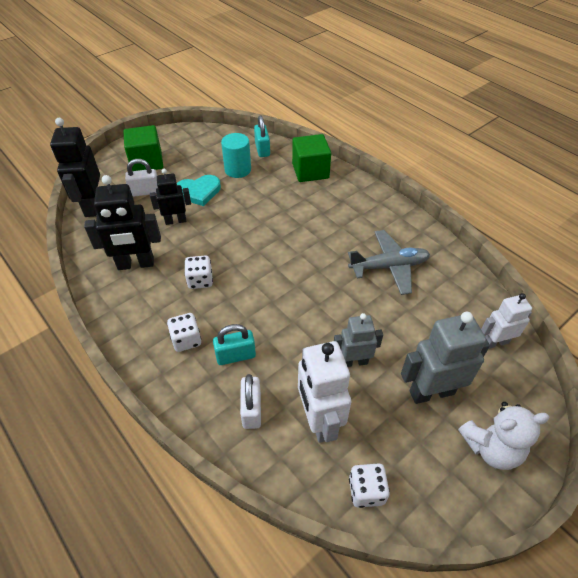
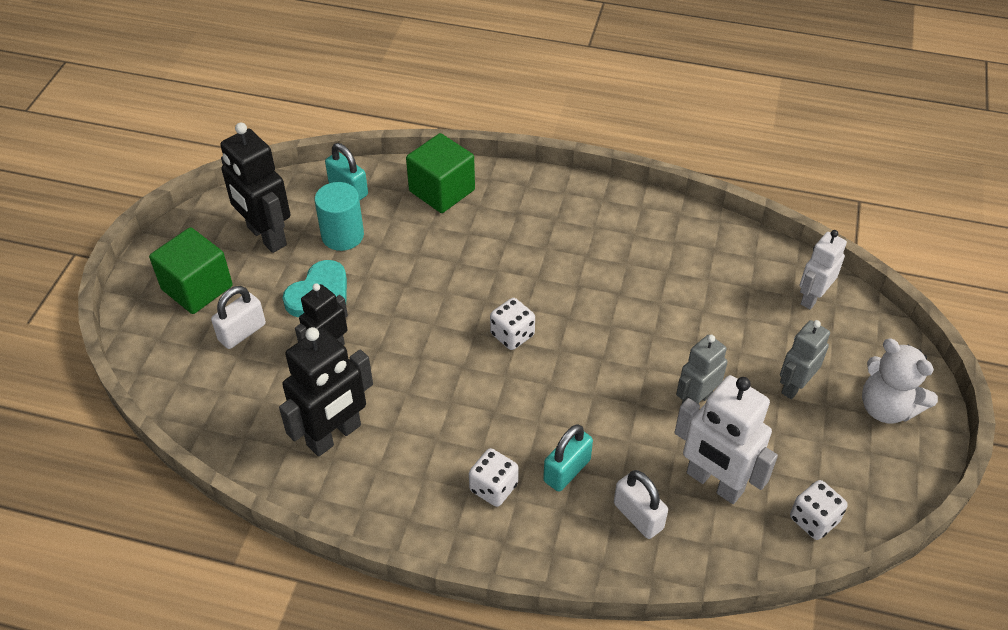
camera: 35 degrees left, 0 degrees up
black robot [50,118,100,217] -> black robot moved to [220,122,290,253]
white dice [184,255,213,289] -> white dice moved to [490,298,535,350]
grey plane [348,230,430,295] -> none
grey robot [401,312,490,404] -> grey robot [780,320,830,399], size x0.63
white teddy bear [458,402,550,470] -> white teddy bear turned 90 degrees clockwise [862,339,938,424]

